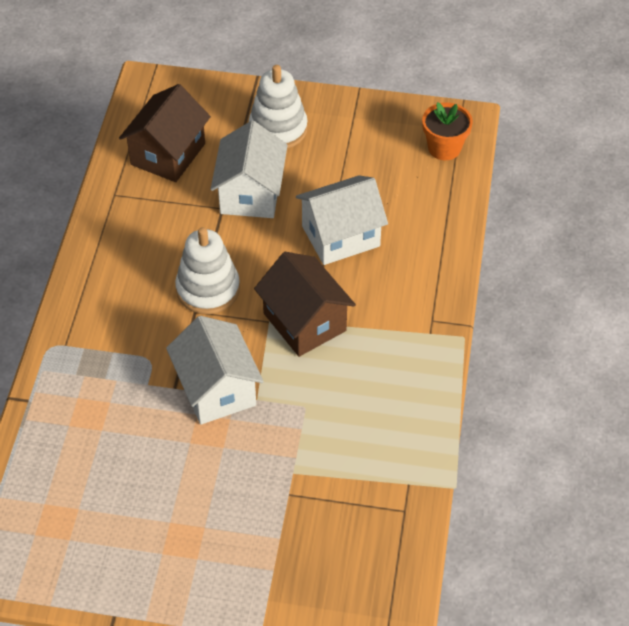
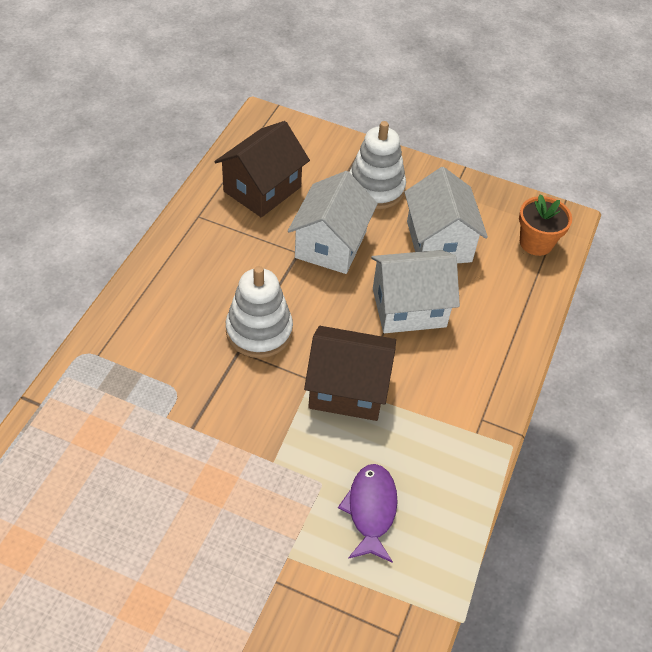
camera: 10 degrees right, 0 degrees up
white house [166,316,264,425] -> white house moved to [404,167,488,263]
brown house [254,252,356,357] -> brown house turned 60 degrees counterclockwise [304,326,396,421]
none -> purple fish [338,464,398,562]

